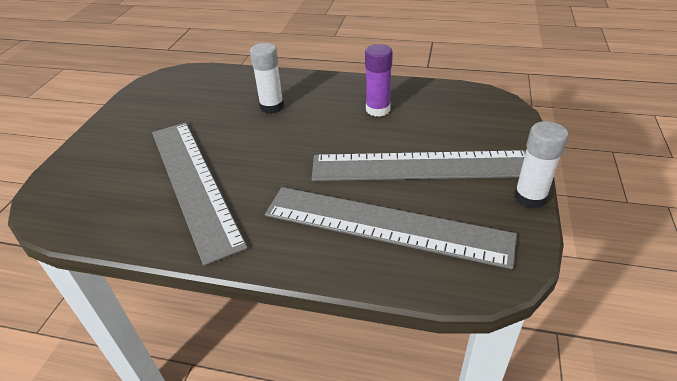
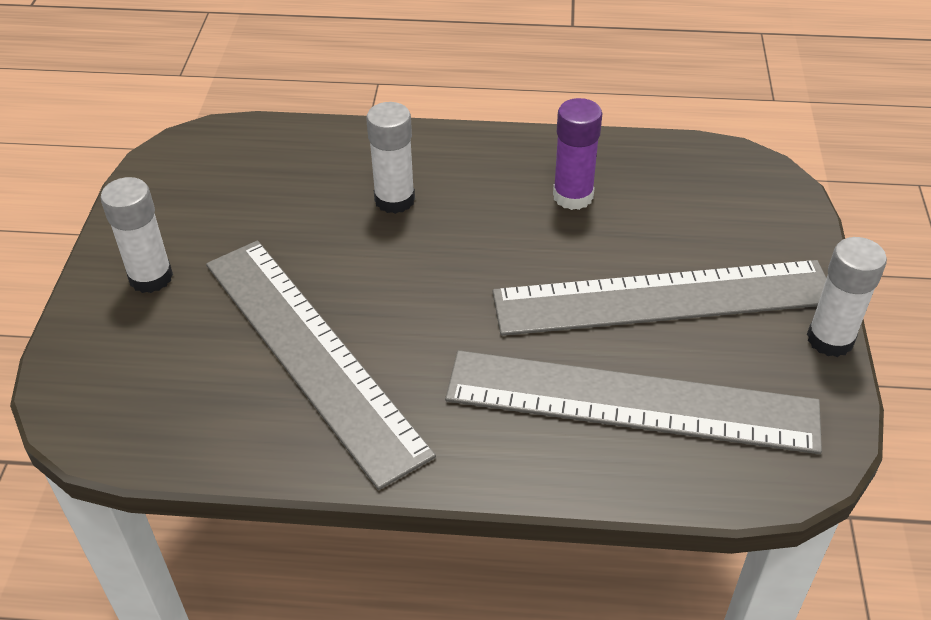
camera: 10 degrees left, 5 degrees up
none -> white glue stick [101,177,173,293]

